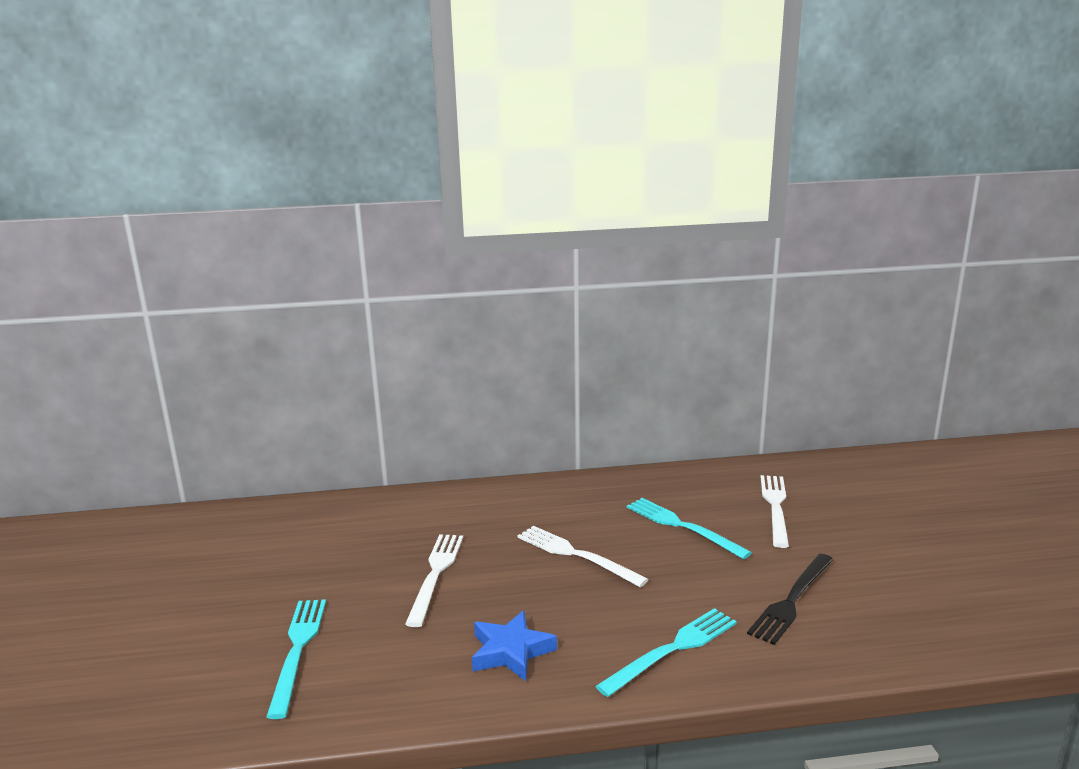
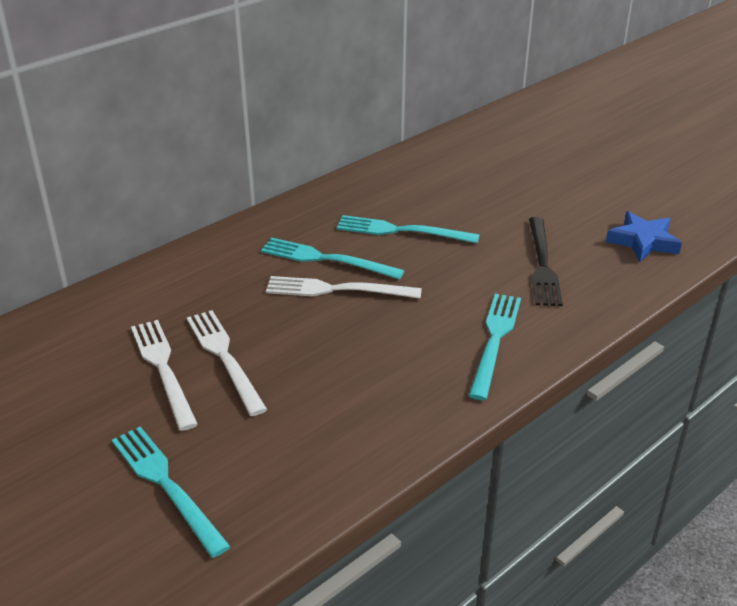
camera: 35 degrees left, 15 degrees up
blue star [472,610,557,681] -> blue star moved to [606,211,682,262]
white fork [761,475,789,548] -> white fork moved to [131,320,198,431]
none -> turquoise fork [261,238,404,279]

